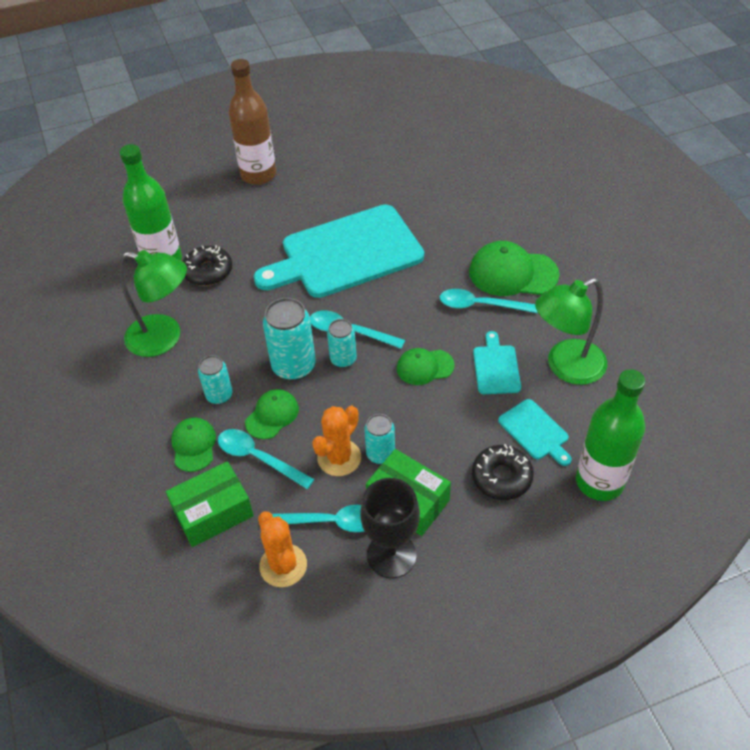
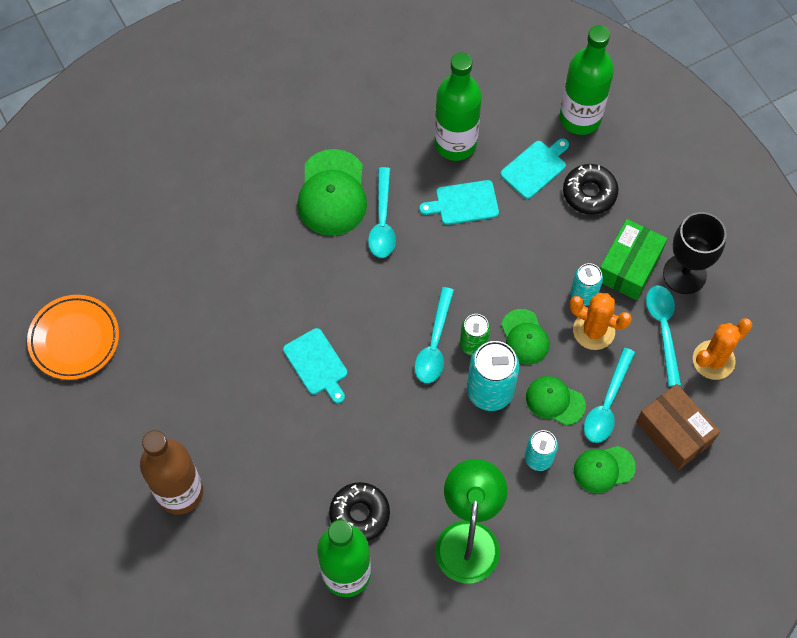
camera: 100 degrees left, 15 degrees up
green box [166,461,254,547] -> brown box [636,384,720,470]
turquoise cutting board [254,204,424,298] -> turquoise cutting board [283,328,347,404], size x0.42
turquoise can [327,319,357,368] -> green can [460,314,490,356]
green cap [397,348,455,385] -> green cap moved to [501,309,549,365]
green lamp [535,278,607,385] -> green bottle [434,52,482,161]
none -> orange plate [27,295,119,380]

